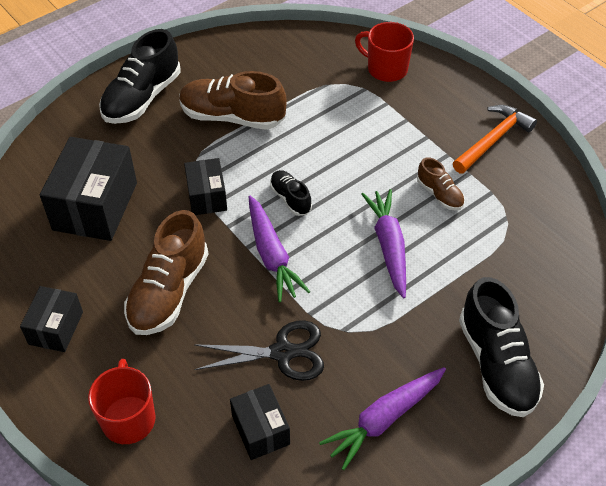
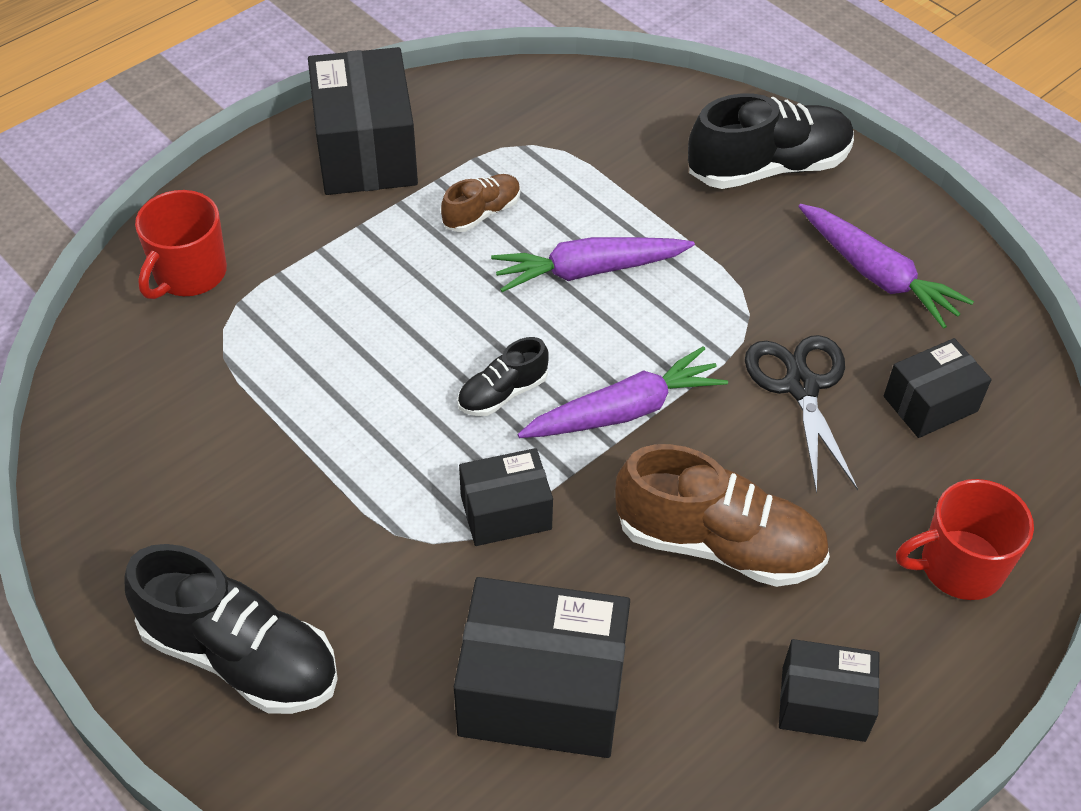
camera: 95 degrees left, 0 degrees up
brown shoe [179,71,286,130] -> none
orange hammer [453,105,537,174] -> black box [308,47,418,195]

